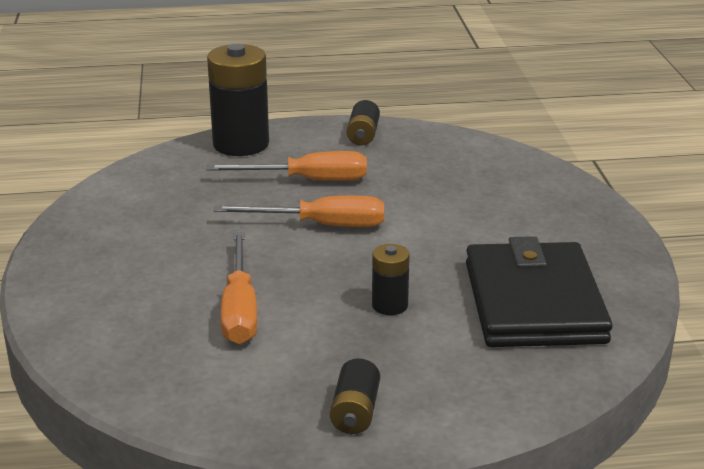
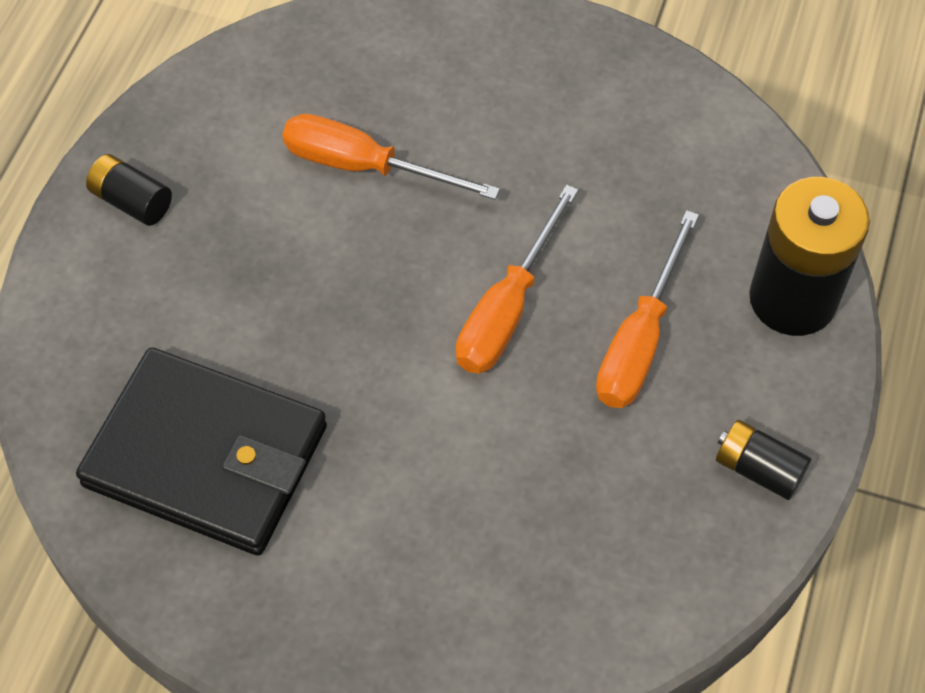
camera: 115 degrees right, 30 degrees up
black battery [372,244,410,315] -> none

